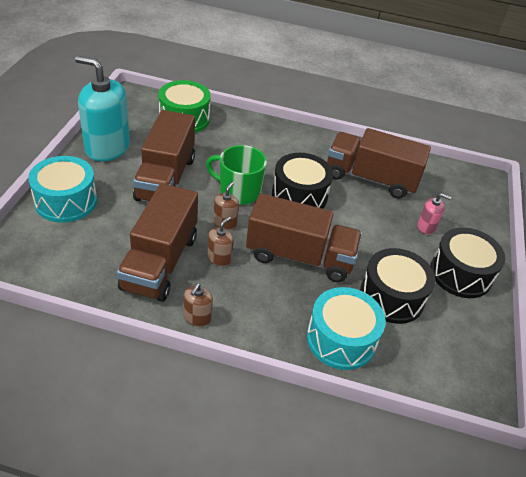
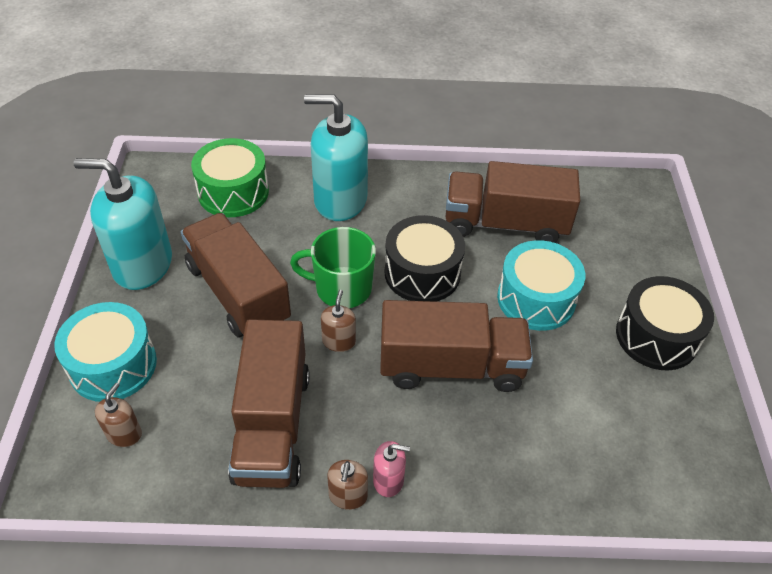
camera: 10 degrees left, 5 degrees up
brown truck [133,110,195,202] -> brown truck turned 150 degrees clockwise [181,213,291,338]
brown soap dispenser [207,217,234,266] -> brown soap dispenser moved to [95,383,142,447]
turquoise drum [307,287,386,370] -> turquoise drum moved to [497,240,585,331]
black drum [360,248,435,324] -> none
pink soap dispenser [417,193,451,235] -> pink soap dispenser moved to [373,441,410,497]
none -> turquoise soap dispenser [304,95,368,221]

